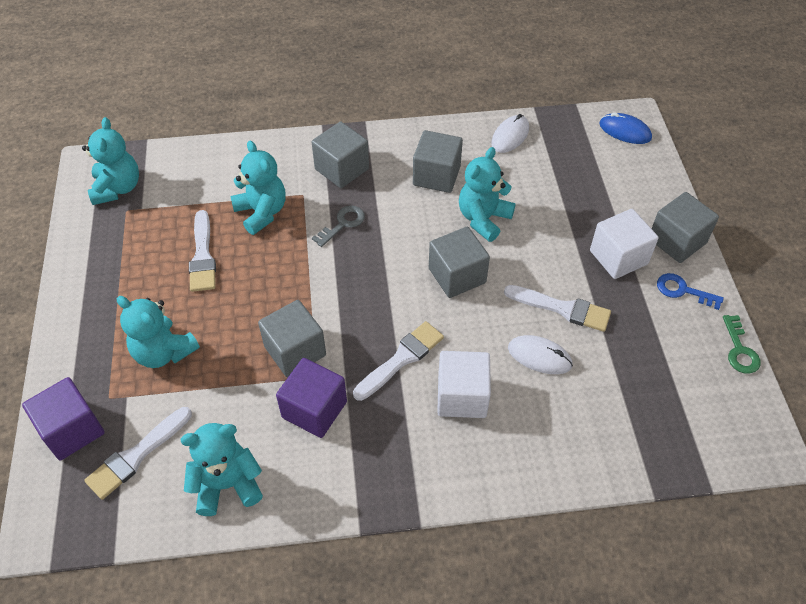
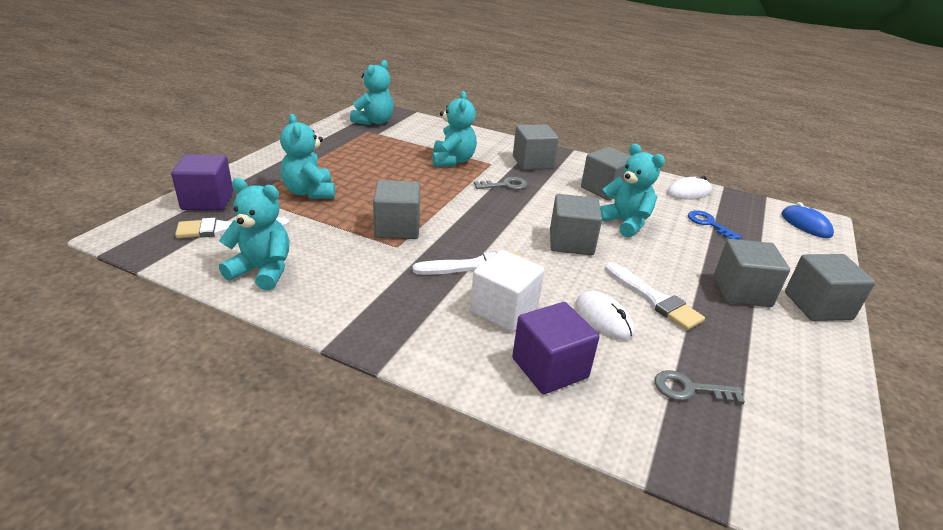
camera: 30 degrees right, 20 degrees down
white brush [189,210,216,292] -> none
purple cube [276,358,347,438] -> purple cube moved to [512,302,600,394]
turquoise teddy bear [459,147,516,242] -> turquoise teddy bear turned 75 degrees clockwise [600,144,665,238]
white cube [590,209,659,279] -> grey cube [714,239,790,307]
blue key [657,273,724,310] -> blue key moved to [688,211,742,240]
green key [723,315,761,374] -> none
none -> grey key [655,370,745,404]

